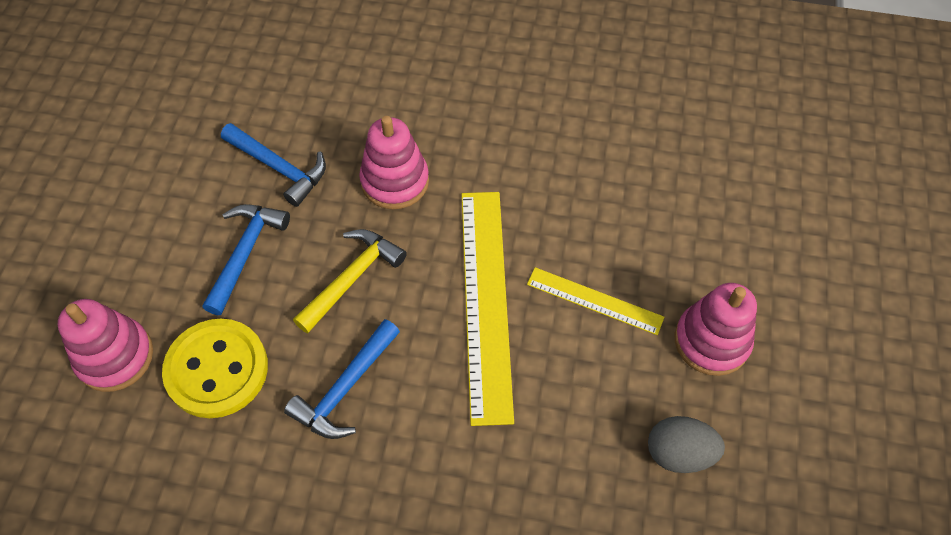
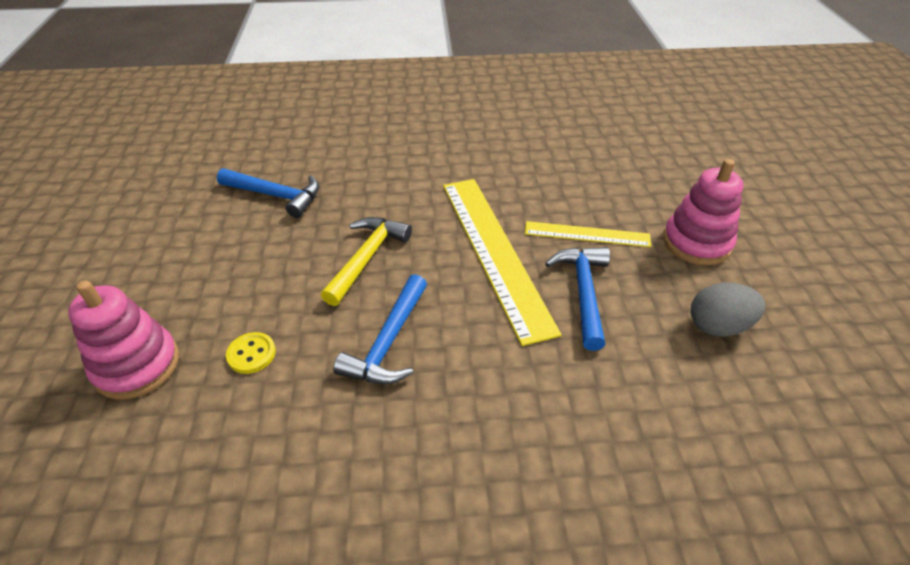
camera: 15 degrees left, 15 degrees down
yellow button [162,319,268,418] -> yellow button [226,332,276,374], size x0.45
blue hammer [202,204,290,315] -> blue hammer moved to [545,247,610,351]
pink stacking toy [359,116,429,209] -> none

